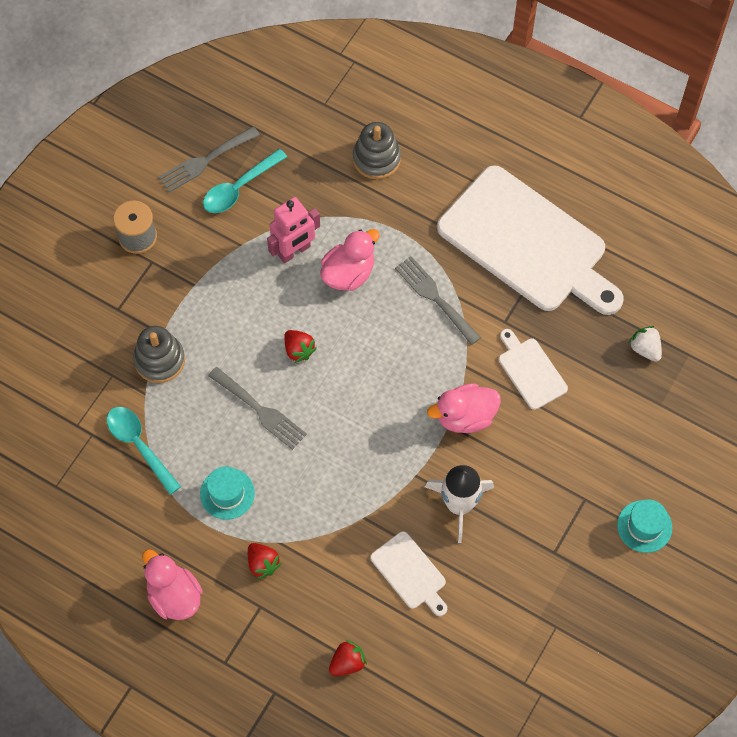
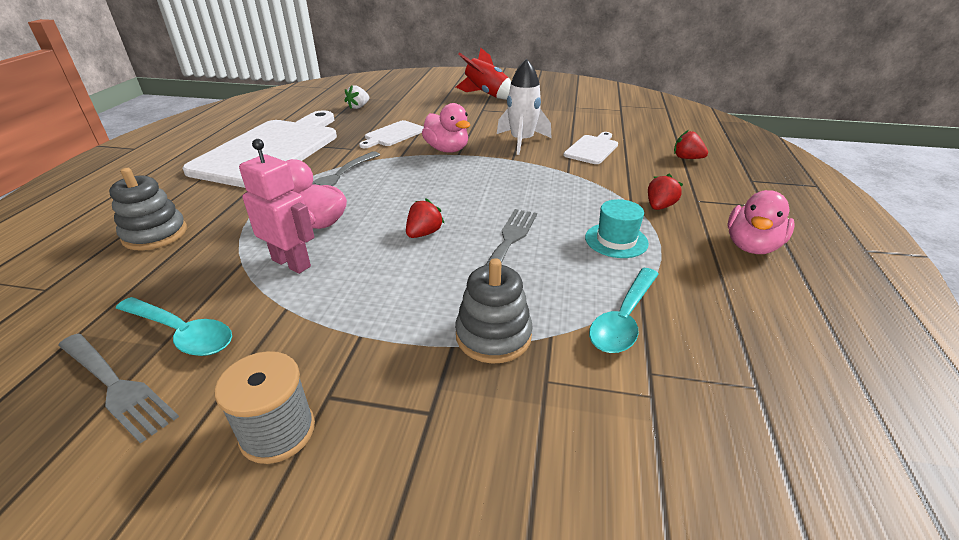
camera: 110 degrees left, 30 degrees down
turquoise hat [617,499,672,553] -> red rocket [456,48,511,100]

